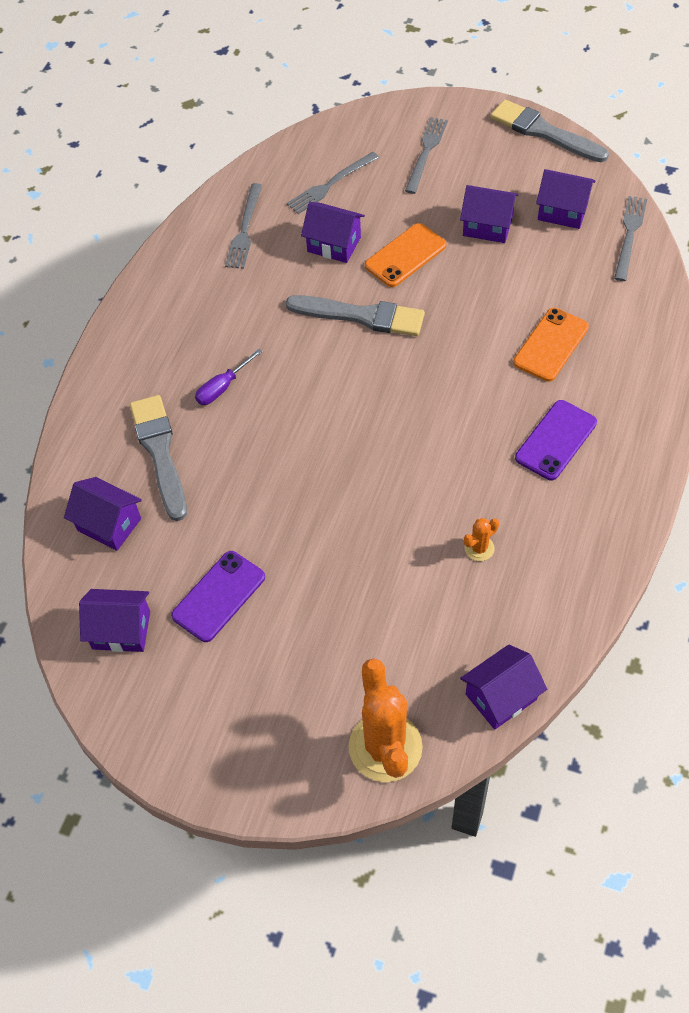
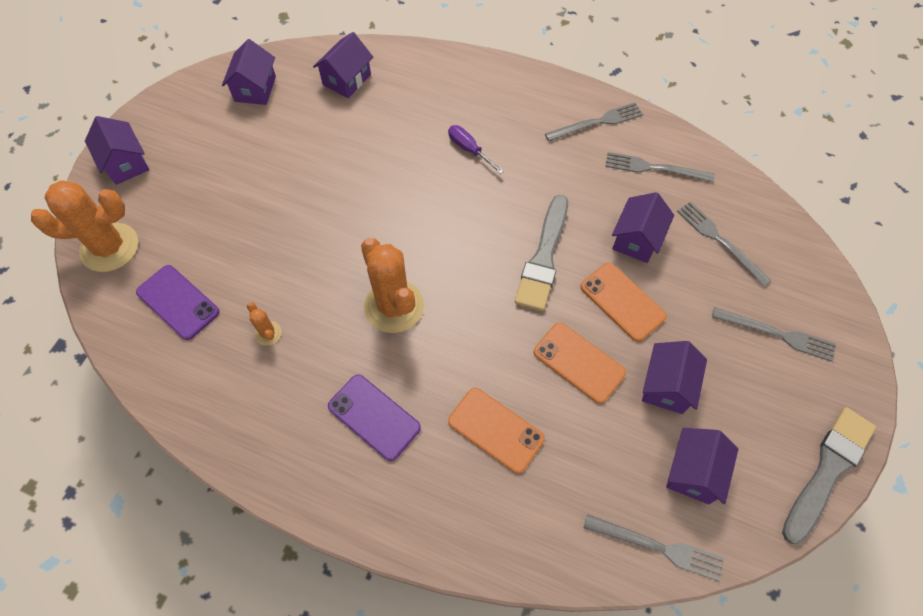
camera: 90 degrees right, 5 degrees up
grey brush [130,395,187,521] -> none
purple phone [171,551,265,642] -> purple phone moved to [136,265,220,340]
purple house [460,645,547,730] -> purple house moved to [85,116,149,185]
none -> orange cactus [361,238,424,333]
none -> orange phone [534,322,626,404]
none -> grey fork [545,103,643,141]

